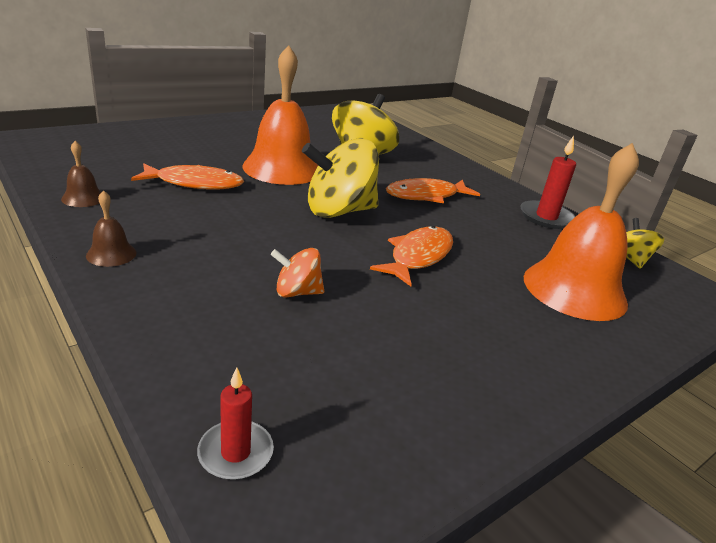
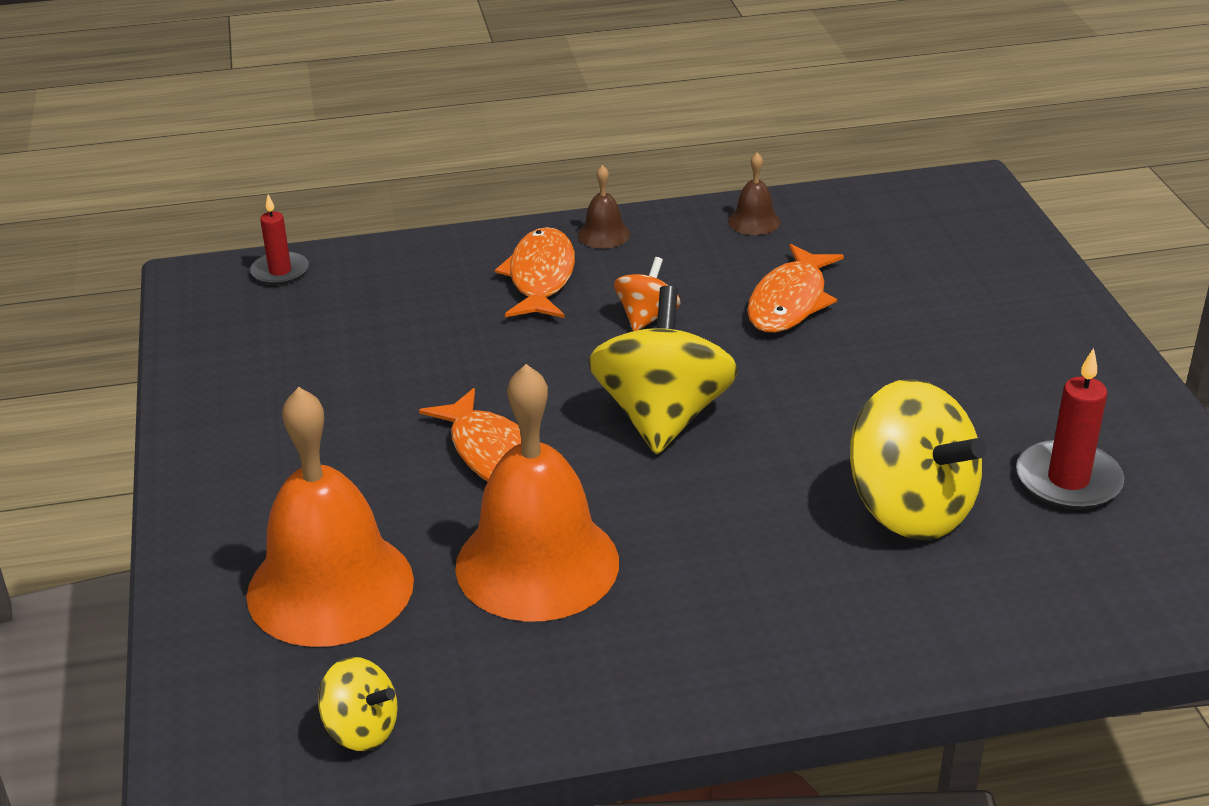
camera: 120 degrees right, 5 degrees up
orange bell [242,45,318,185] -> orange bell moved to [455,364,619,621]
orange spinning top [271,248,324,297] -> orange spinning top moved to [614,257,681,331]
orange fish [386,178,480,203] -> orange fish moved to [495,227,575,318]
red candle [520,136,576,229] -> red candle moved to [1016,348,1124,510]

